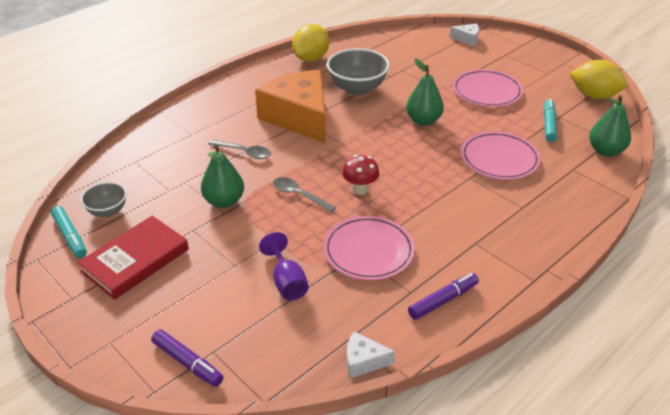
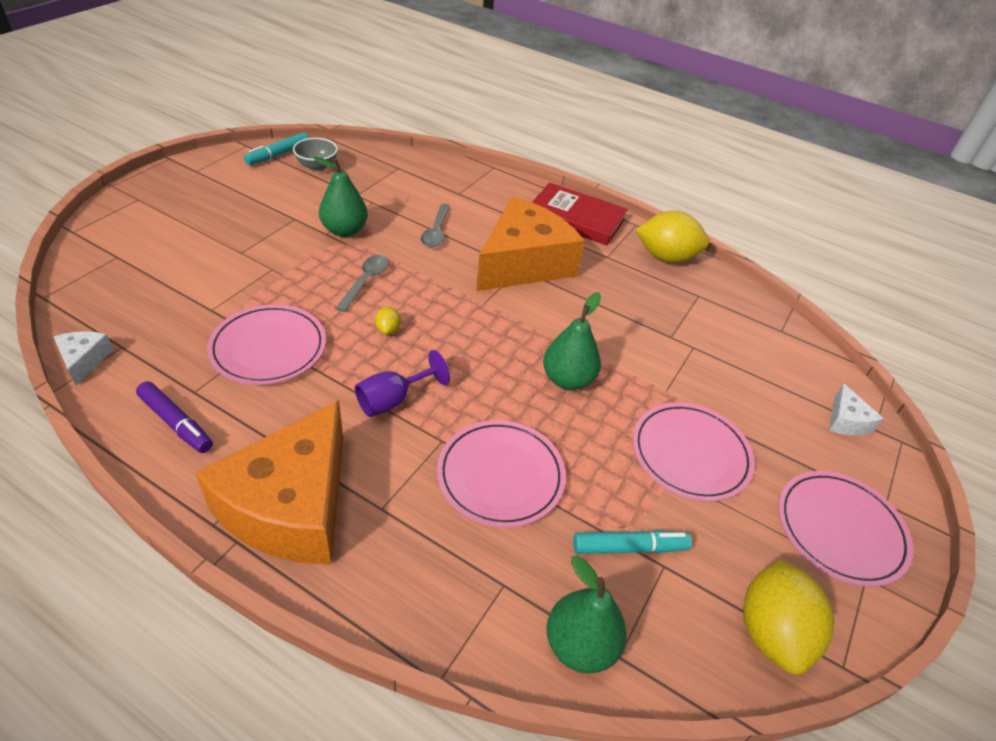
camera: 70 degrees right, 5 degrees up
red book [77,216,189,300] -> red book moved to [532,183,628,245]
purple marker [151,329,223,387] -> none
purple goblet [259,232,309,301] -> purple goblet moved to [355,350,450,417]
grey bowl [327,48,390,96] -> none
red mushroom [342,155,379,195] -> yellow lemon [375,307,401,335]
none -> orange cheese [195,400,343,565]
none -> pink plate [778,471,913,587]

